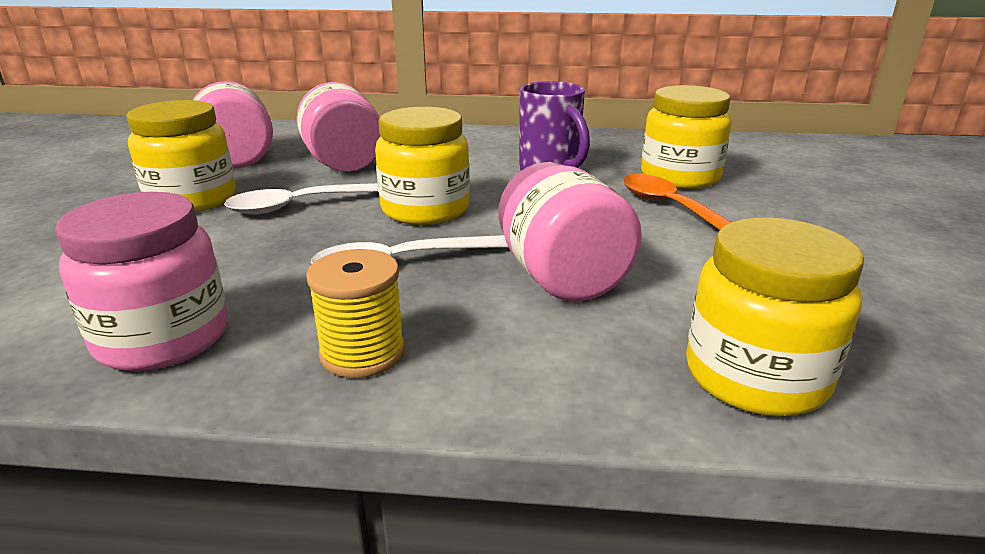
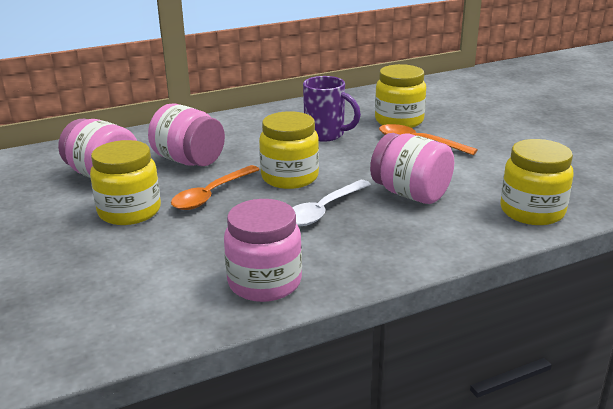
camera: 30 degrees left, 0 degrees up
white spoon [224,183,378,215] -> orange spoon [171,165,260,210]
yellow spool [306,249,405,378] -> none

